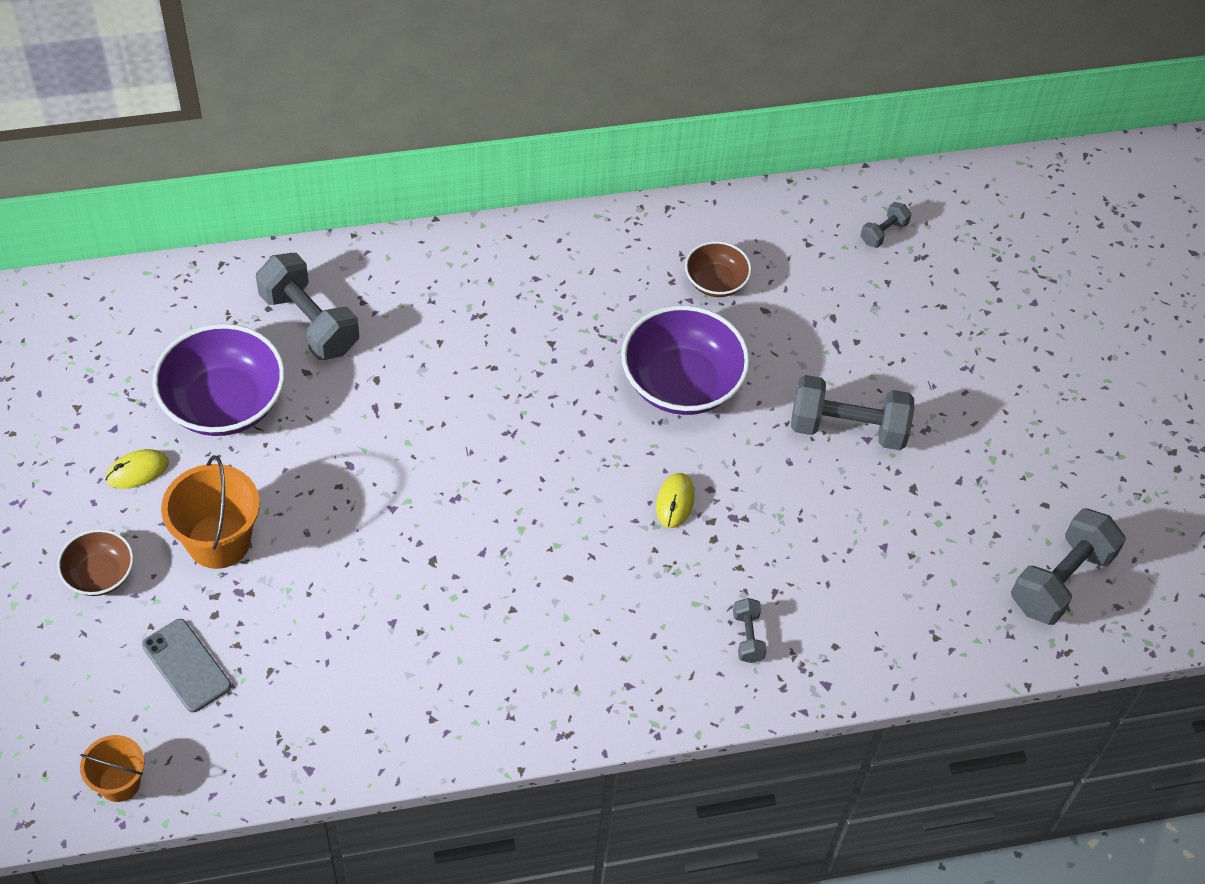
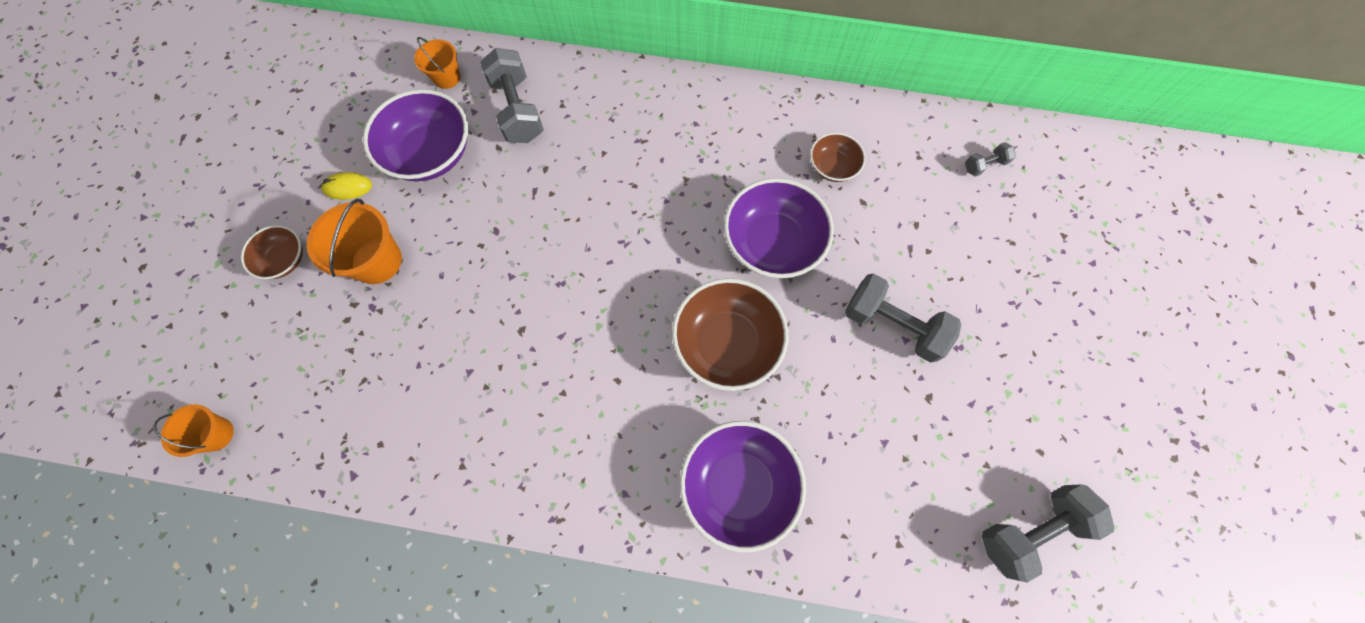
camera: 25 degrees right, 15 degrees up
grey phone [142,619,231,712] -> none
yellow mouse [656,473,694,528] -> brown bowl [672,278,789,391]
grey dumbbell [733,598,767,663] -> purple bowl [680,421,806,552]
none -> orange bucket [414,37,461,89]

